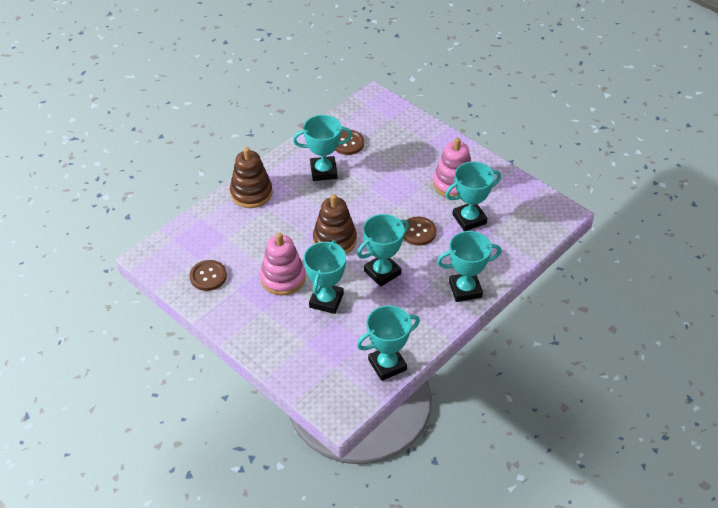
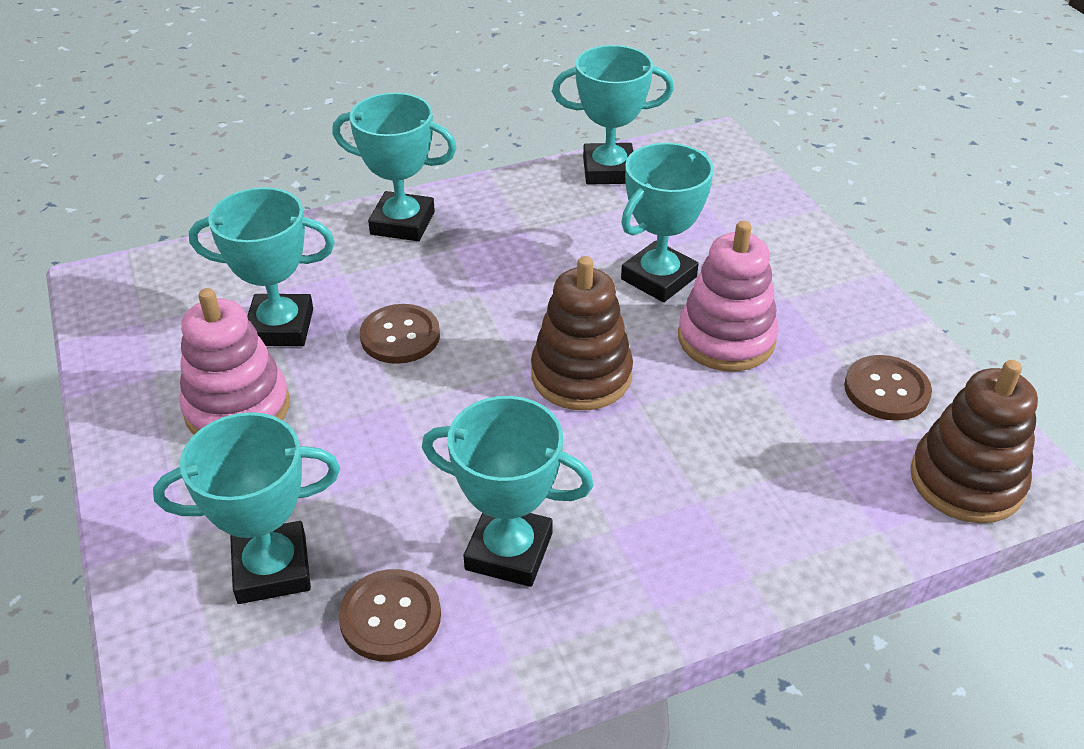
camera: 155 degrees left, 5 degrees down
brown stacking toy [230,147,273,208] -> brown stacking toy moved to [910,360,1038,524]
turquoise trophy [357,214,409,287] -> turquoise trophy moved to [153,412,340,604]

